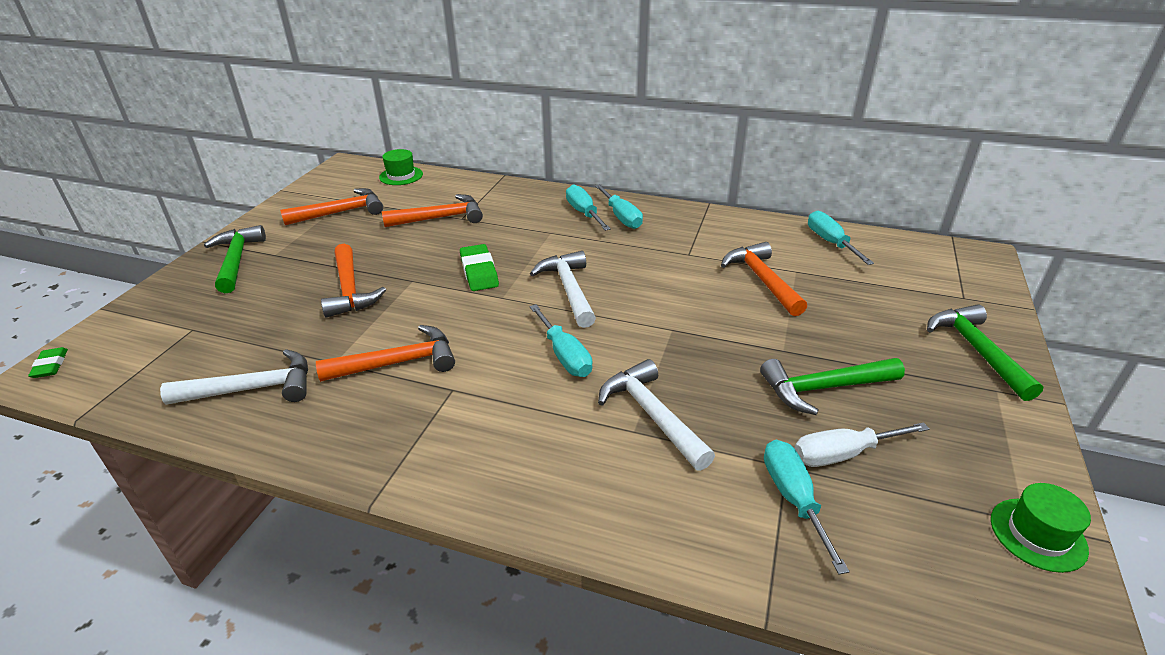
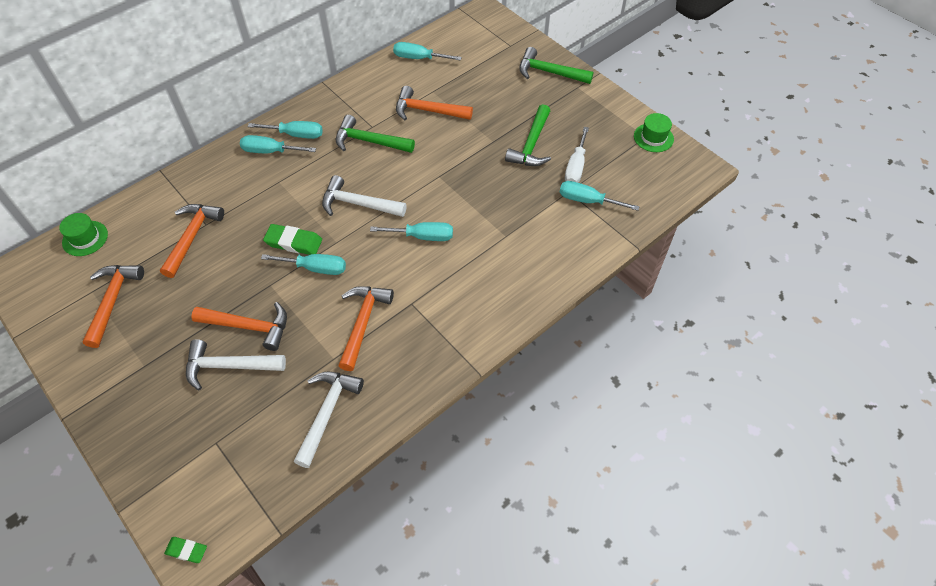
camera: 60 degrees left, 20 degrees up
green hammer [204,225,266,293] -> green hammer moved to [336,115,415,153]
white hammer [598,359,715,471] -> white hammer moved to [186,339,286,390]
none -> turquoise screwdriver [261,254,346,275]

